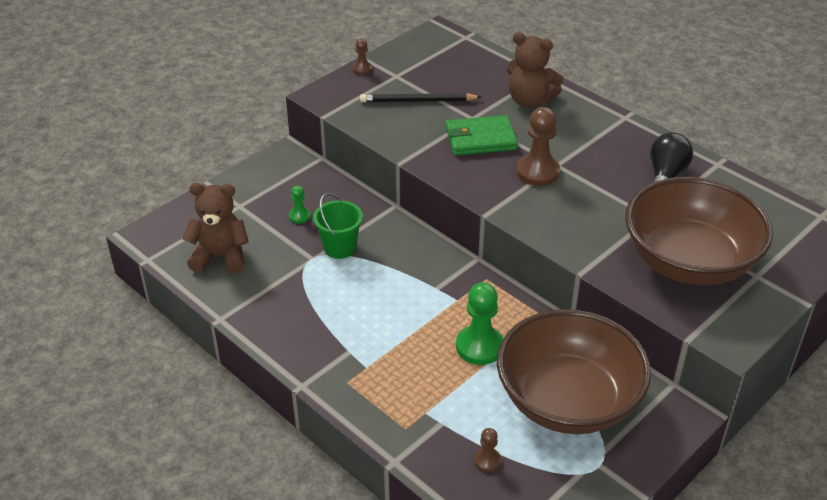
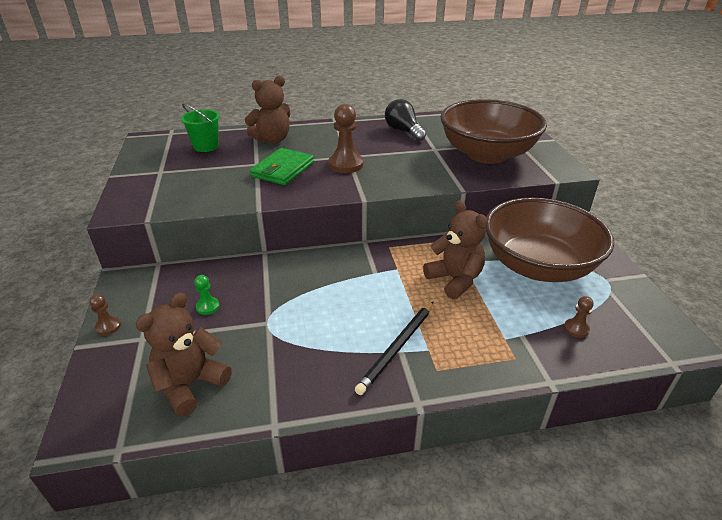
camera: 55 degrees left, 5 degrees down
green bucket [313,193,363,259] -> green bucket moved to [181,103,220,152]
brown pawn [352,38,372,75] -> brown pawn moved to [89,294,121,335]
black pencil [360,93,481,103] -> black pencil moved to [355,301,434,395]
green pawn [456,282,503,365] -> brown teddy bear [423,201,488,299]

